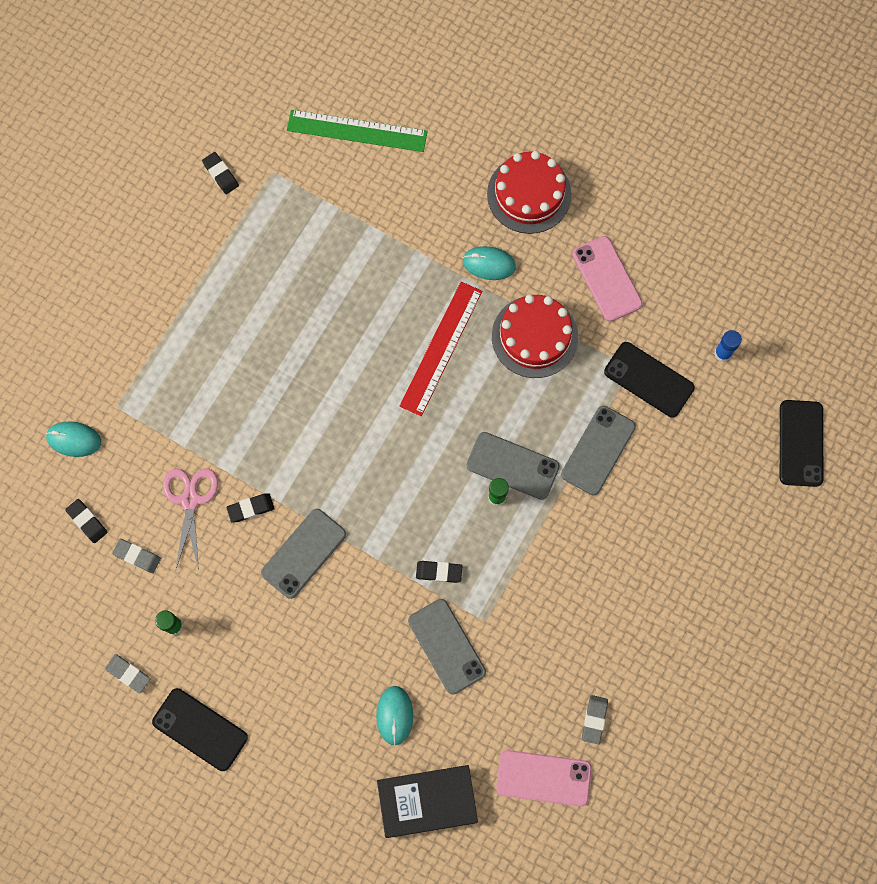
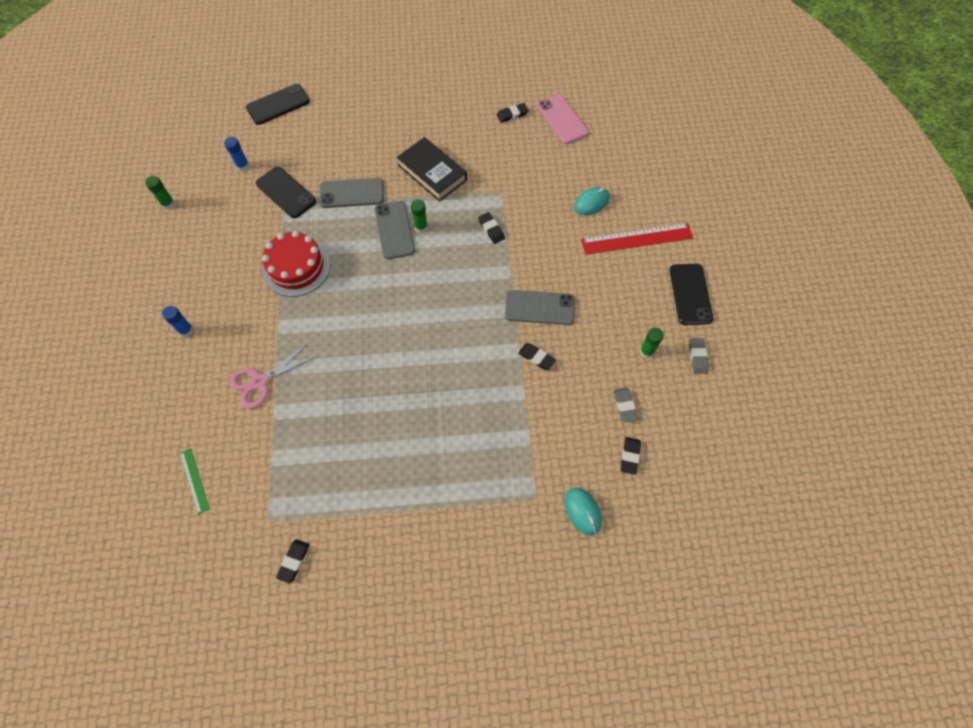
camera: 125 degrees left, 10 degrees down
pink scissors [163,468,218,570] -> pink scissors moved to [229,344,315,409]
green ruler [287,110,428,152] -> green ruler [180,448,210,515], size x0.53
black book [377,765,478,838] -> black book moved to [396,137,467,201]
red ruler [400,282,482,416] -> red ruler moved to [581,223,693,255]
grey phone [408,599,486,695] -> none
turquoise mouse [463,246,516,280] -> none
red cake [487,151,572,234] -> blue glue stick [162,306,193,337]
pink phone [572,236,643,322] -> none
grey eraser [582,695,608,745] -> black eraser [496,103,529,123]
black phone [604,342,695,417] -> black phone turned 45 degrees counterclockwise [256,166,316,218]
none -> green glue stick [145,176,175,209]

